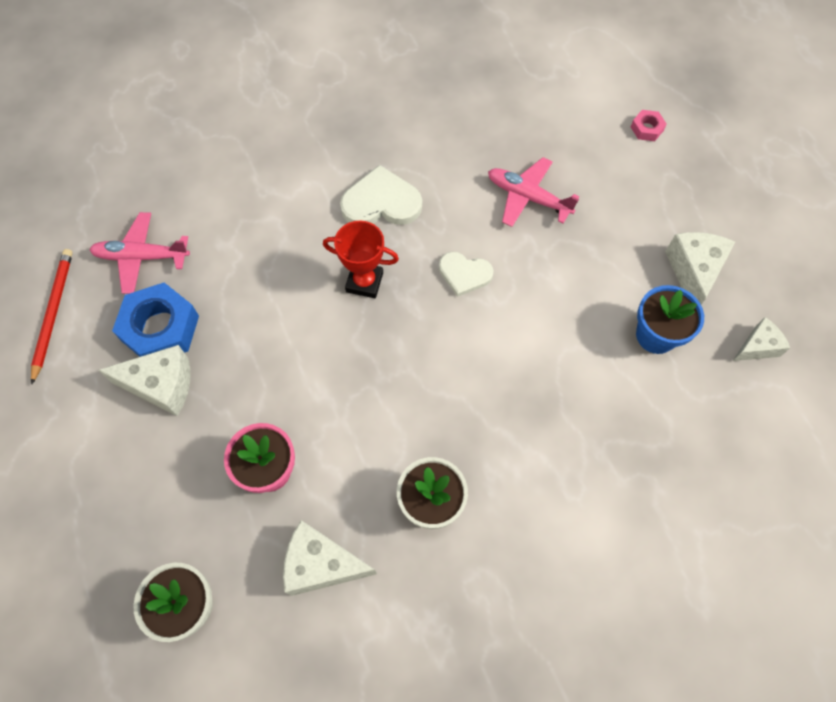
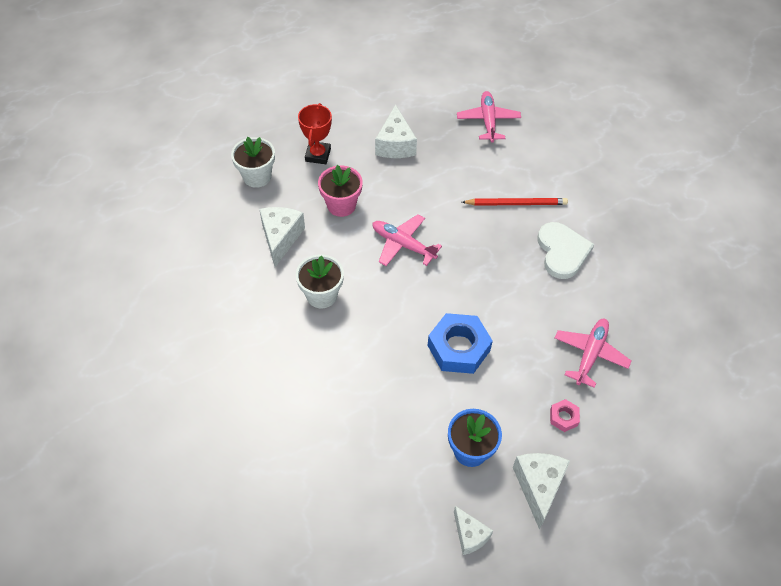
camera: 85 degrees right, 10 degrees down
red pencil [31,249,73,385] -> red pencil moved to [462,198,568,206]
blue nut [112,283,199,357] -> blue nut moved to [427,313,493,374]
red trophy [323,221,399,298] -> red trophy moved to [298,103,332,164]
white heart [439,252,493,297] -> none
pink nut [631,110,667,141] -> pink nut moved to [550,399,580,432]
white cheese [665,232,735,304] -> white cheese turned 90 degrees counterclockwise [513,453,570,530]
none -> pink plane [372,214,442,266]

